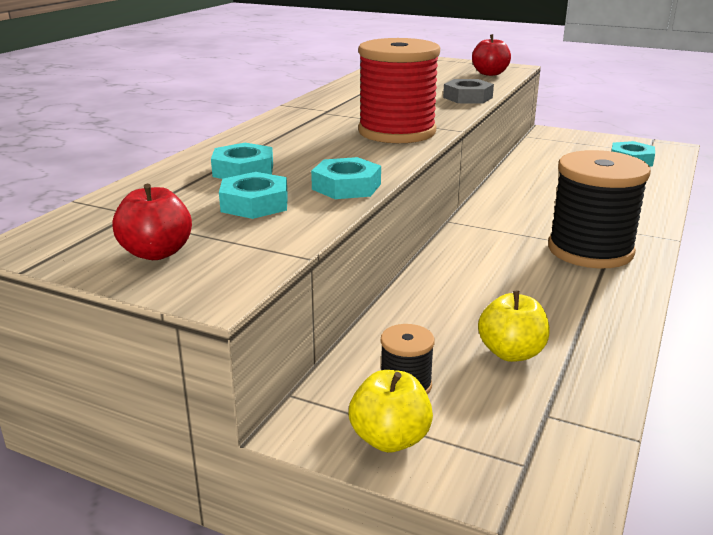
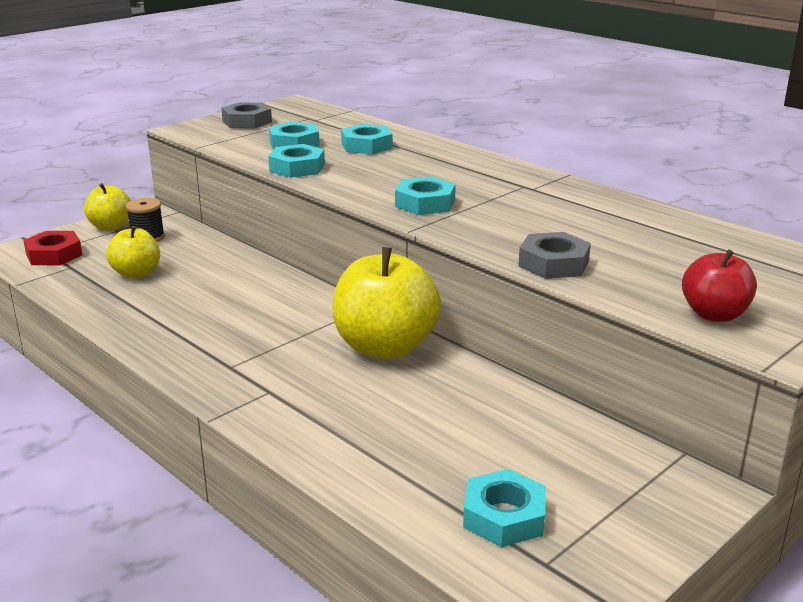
camera: 110 degrees right, 0 degrees up
red apple [112,184,192,260] -> grey nut [221,102,272,129]
red spool [358,38,440,143] -> turquoise nut [395,176,456,215]
black spool [548,150,651,268] -> none
none -> red nut [23,231,83,265]
none -> yellow apple [332,247,441,359]

